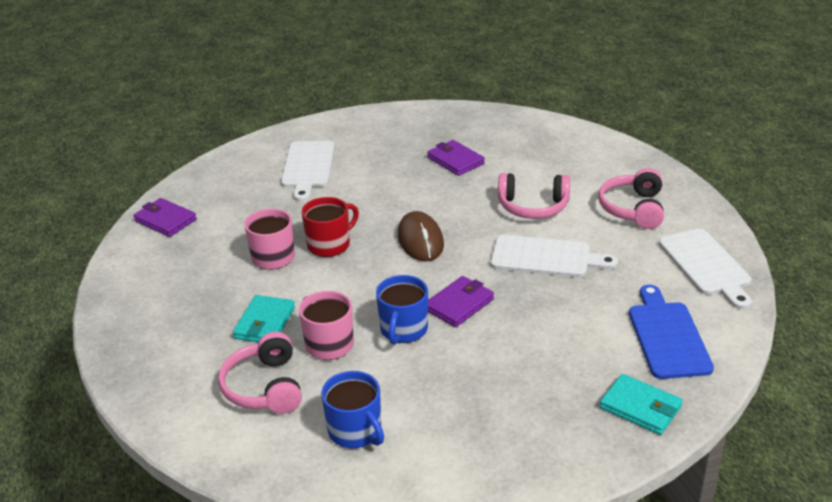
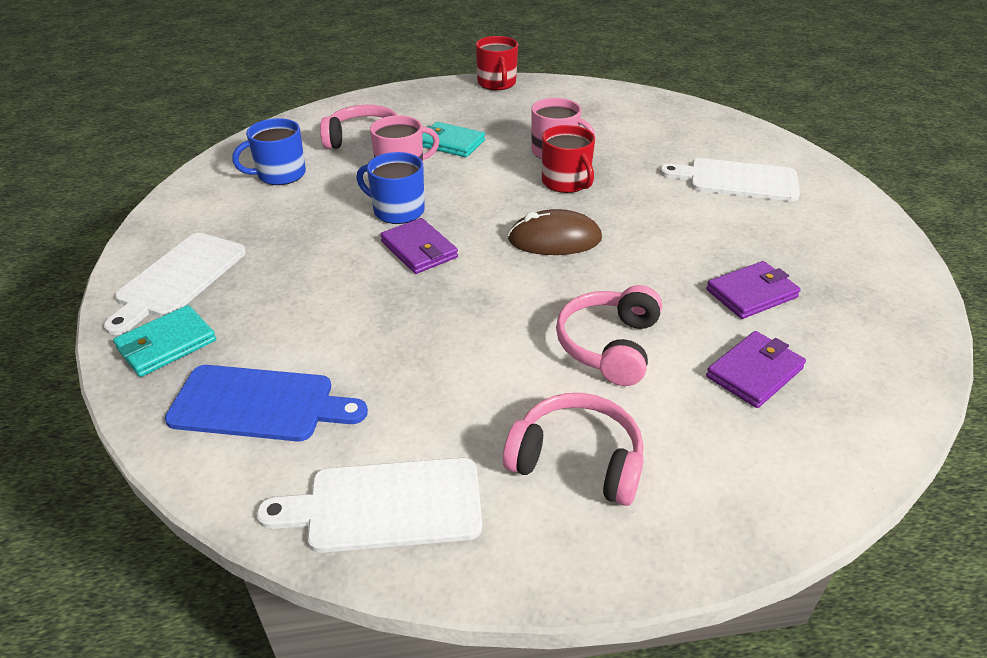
camera: 100 degrees right, 5 degrees up
purple wallet [133,198,197,237] -> purple wallet moved to [706,331,806,408]
white cutting board [491,235,618,277] -> white cutting board moved to [104,233,246,335]
none -> red mug [476,36,518,90]

